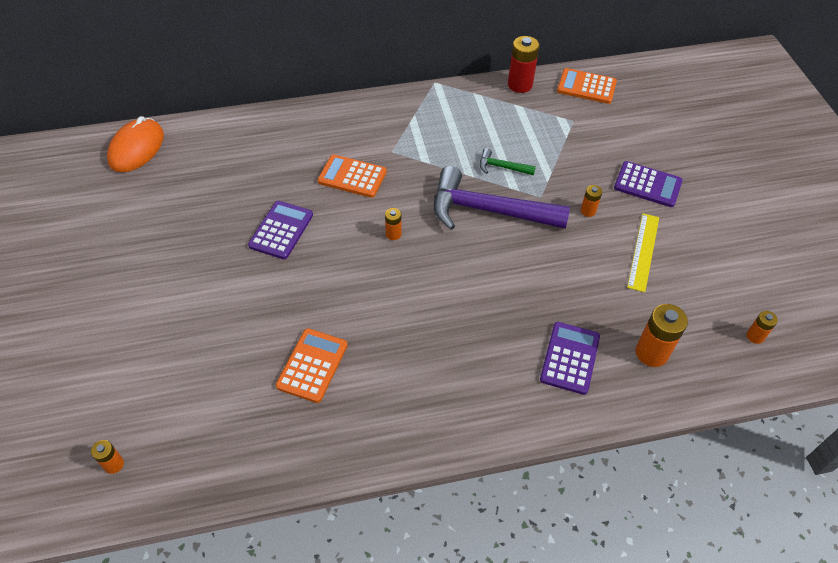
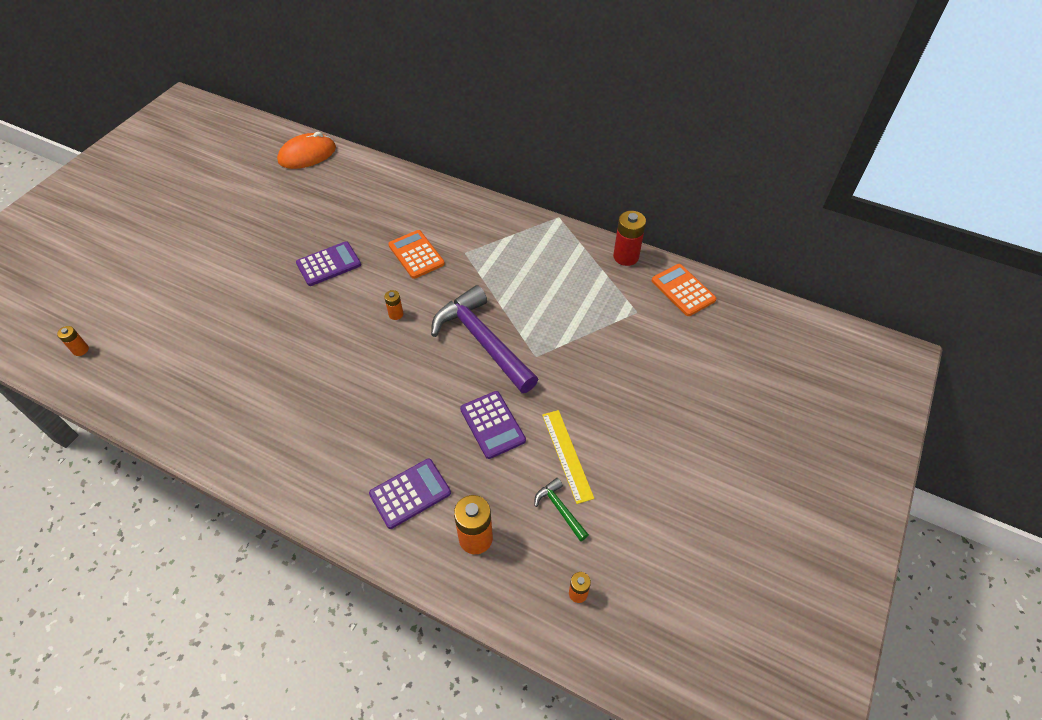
camera: 40 degrees right, 0 degrees up
orange calculator [276,328,348,403] -> none
green hammer [480,148,536,175] -> green hammer moved to [534,478,589,541]
orange battery [581,185,602,217] -> none
purple calculator [614,161,683,207] -> purple calculator moved to [460,391,526,459]
yellow ruler [627,213,659,292] -> yellow ruler turned 75 degrees counterclockwise [542,410,594,504]

